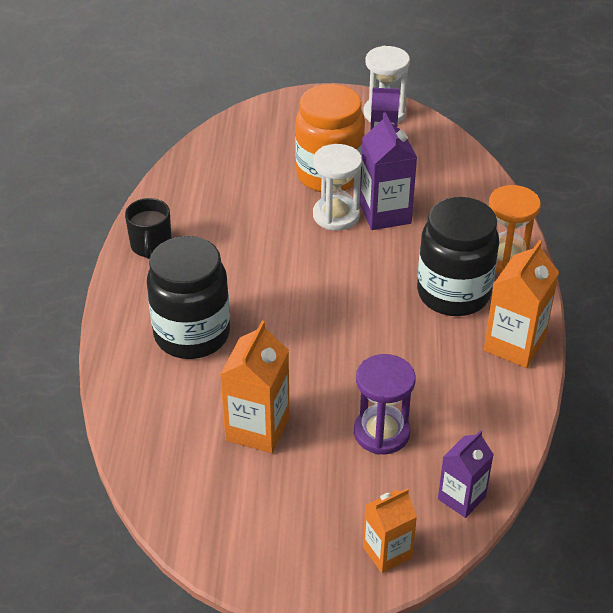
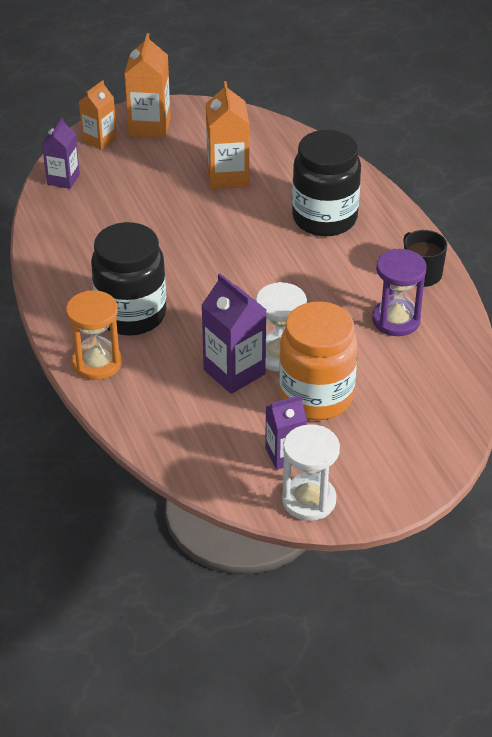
camera: 155 degrees right, 0 degrees up
purple hourglass [354,354,415,455] -> purple hourglass moved to [372,249,427,336]
orange carton [484,240,559,368] -> orange carton moved to [124,33,171,138]

